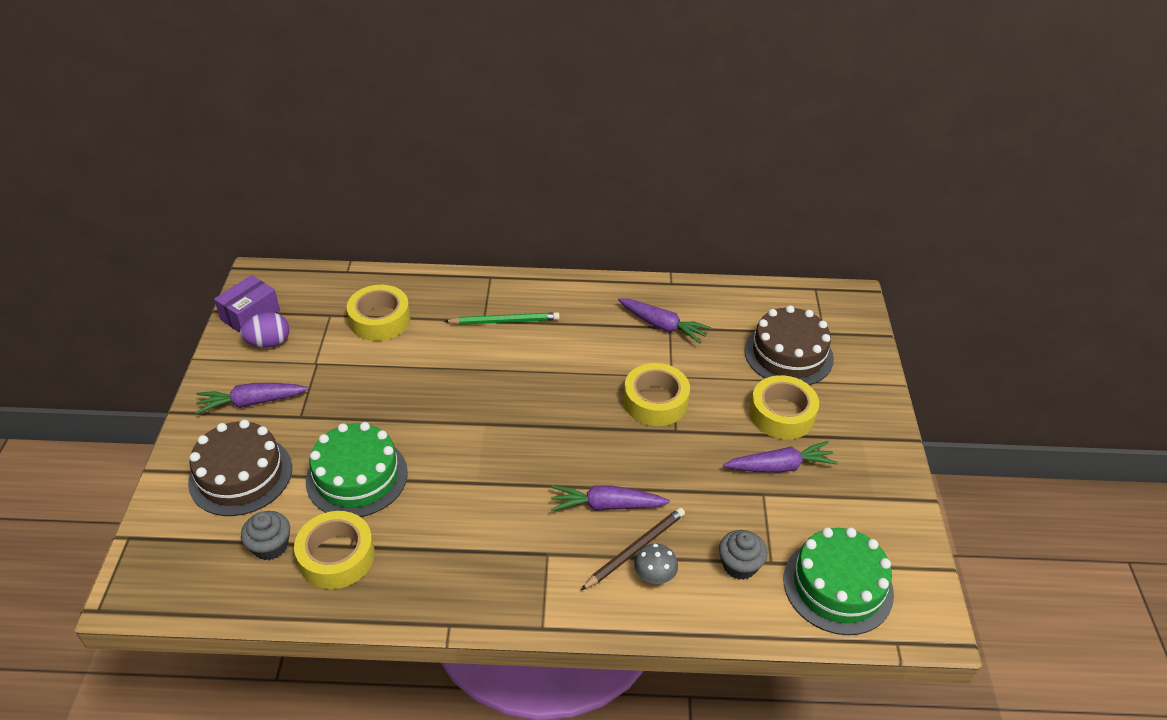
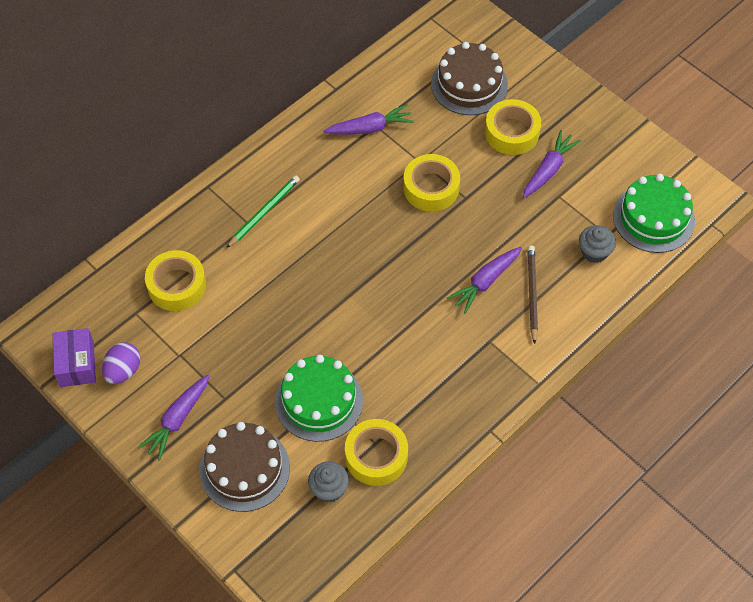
camera: 45 degrees left, 15 degrees up
grey mushroom [634,544,678,584] -> none

